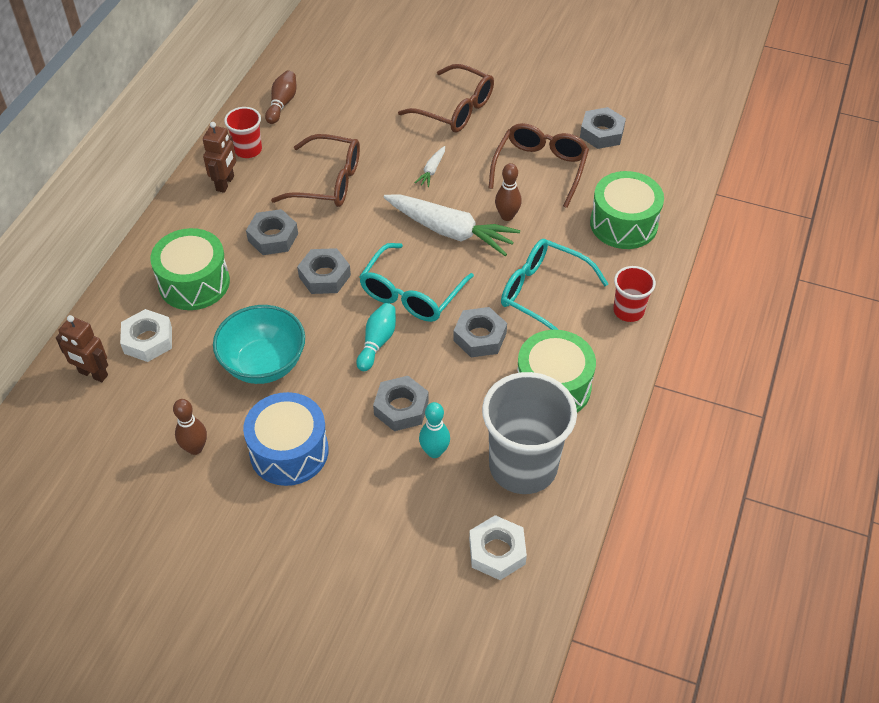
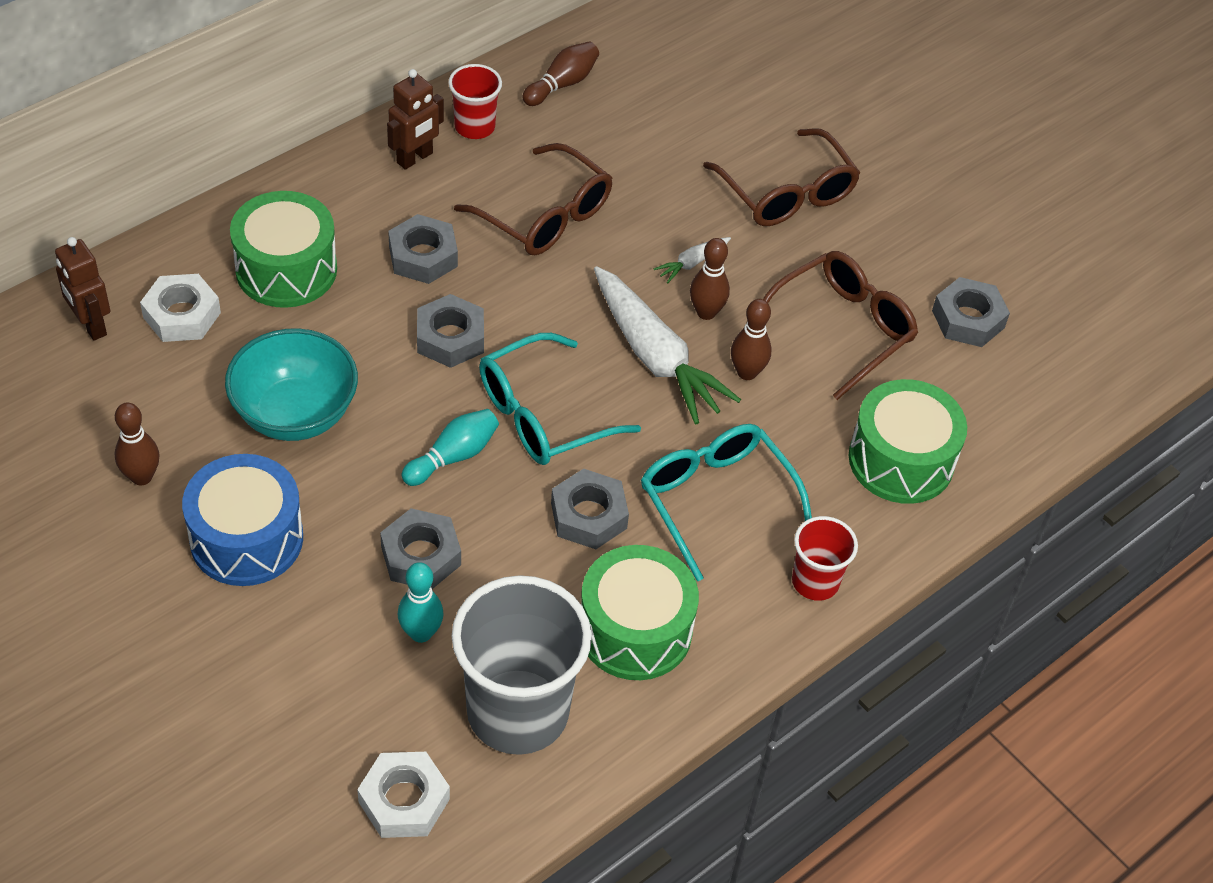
camera: 25 degrees right, 0 degrees up
none -> brown bowling pin [690,238,730,320]

